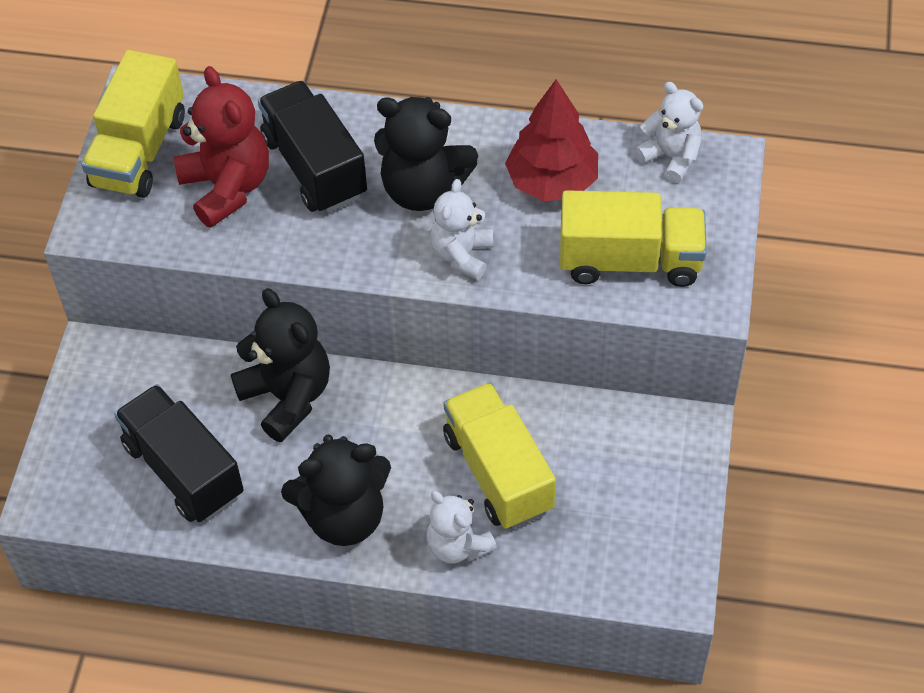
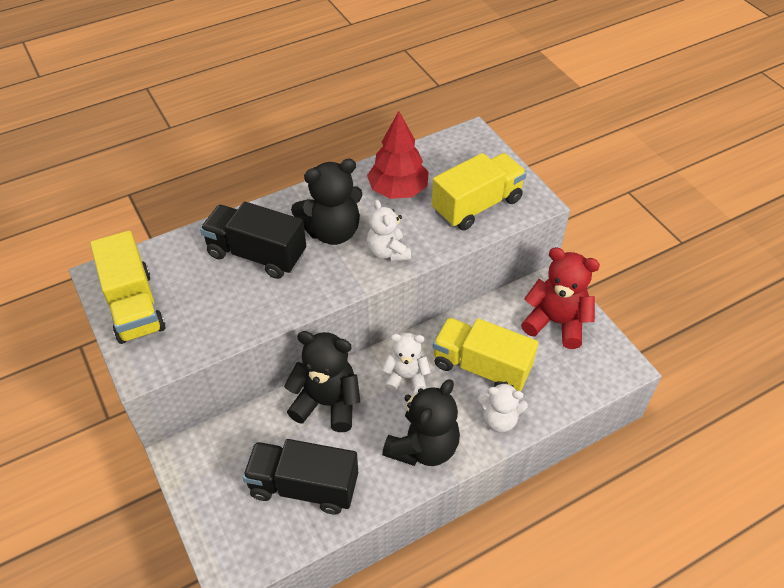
camera: 40 degrees left, 5 degrees down
red teddy bear [174,66,269,228] -> red teddy bear moved to [521,247,600,349]
white teddy bear [634,82,703,183] -> white teddy bear moved to [382,333,431,393]

